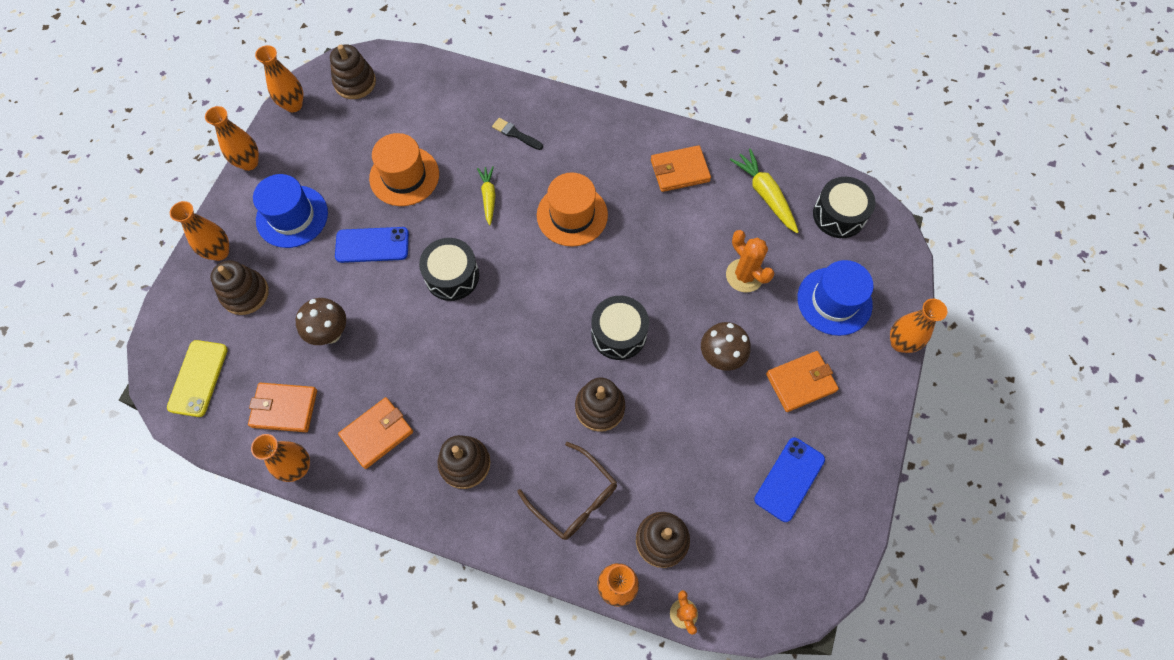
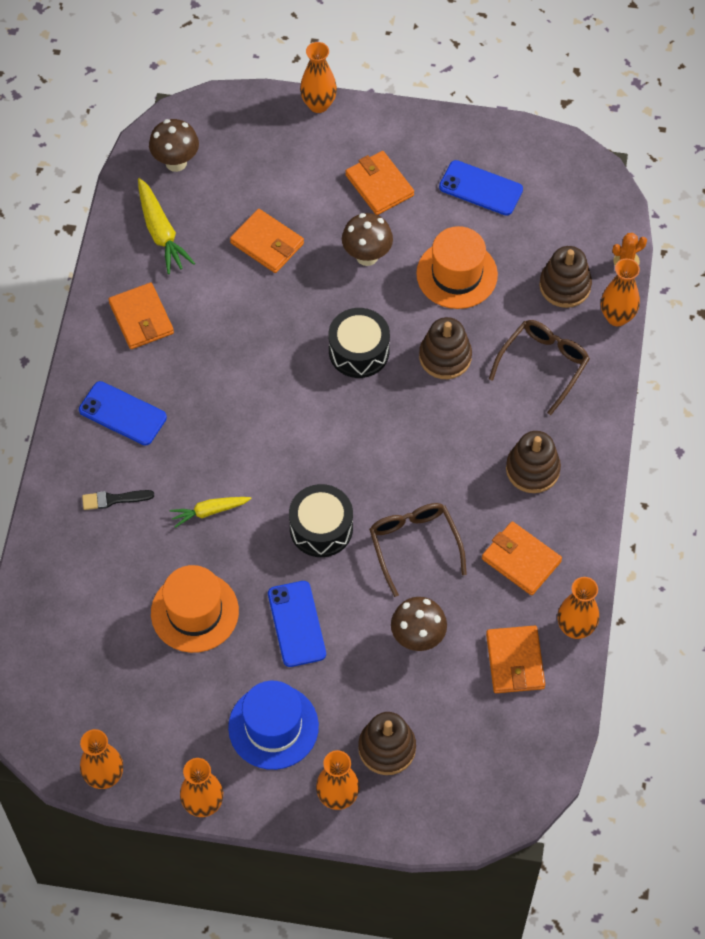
camera: 100 degrees left, 5 degrees down
yellow phone [167,340,228,417] -> none
brown stacking toy [330,44,376,99] -> none
black brush [492,118,543,150] -> black brush turned 60 degrees clockwise [82,490,154,510]
orange hat [537,172,608,247] -> orange hat moved to [416,226,498,309]
orange cactus [726,230,774,292] -> orange wallet [230,209,304,273]
yellow carrot [730,149,799,233] -> yellow carrot turned 75 degrees counterclockwise [138,178,195,274]
blue hat [798,260,873,336] -> none
black drum [813,177,875,238] -> brown mushroom [149,119,199,172]
none -> blue phone [79,381,167,445]
none -> brown glasses [369,503,467,597]

